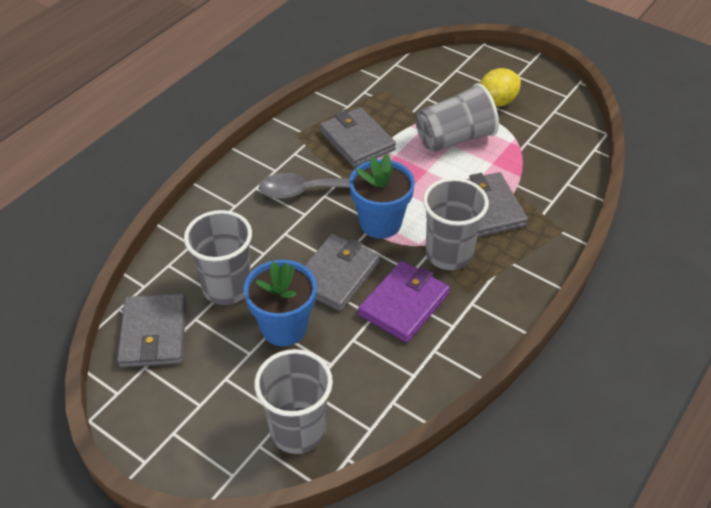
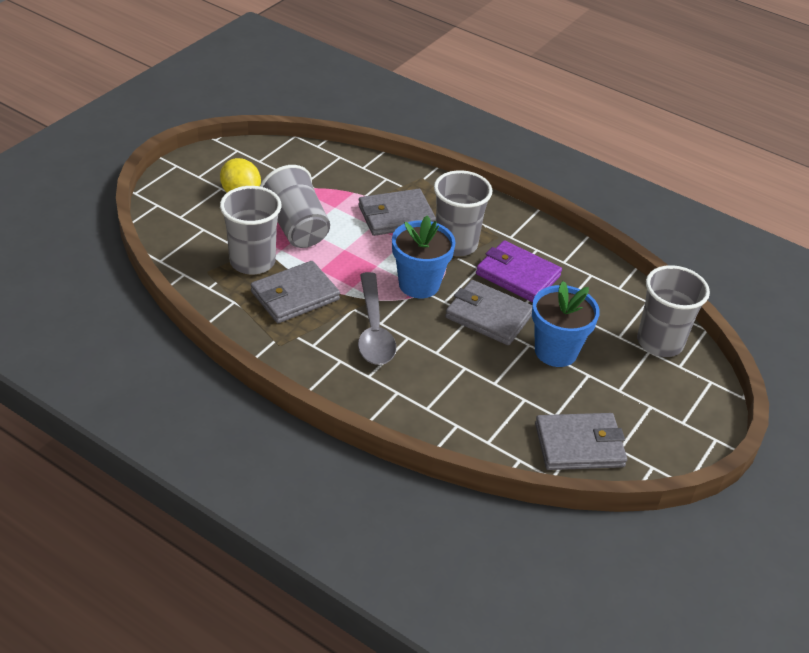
camera: 95 degrees left, 5 degrees down
grey cup [184,210,252,305] -> grey cup moved to [220,186,281,274]

